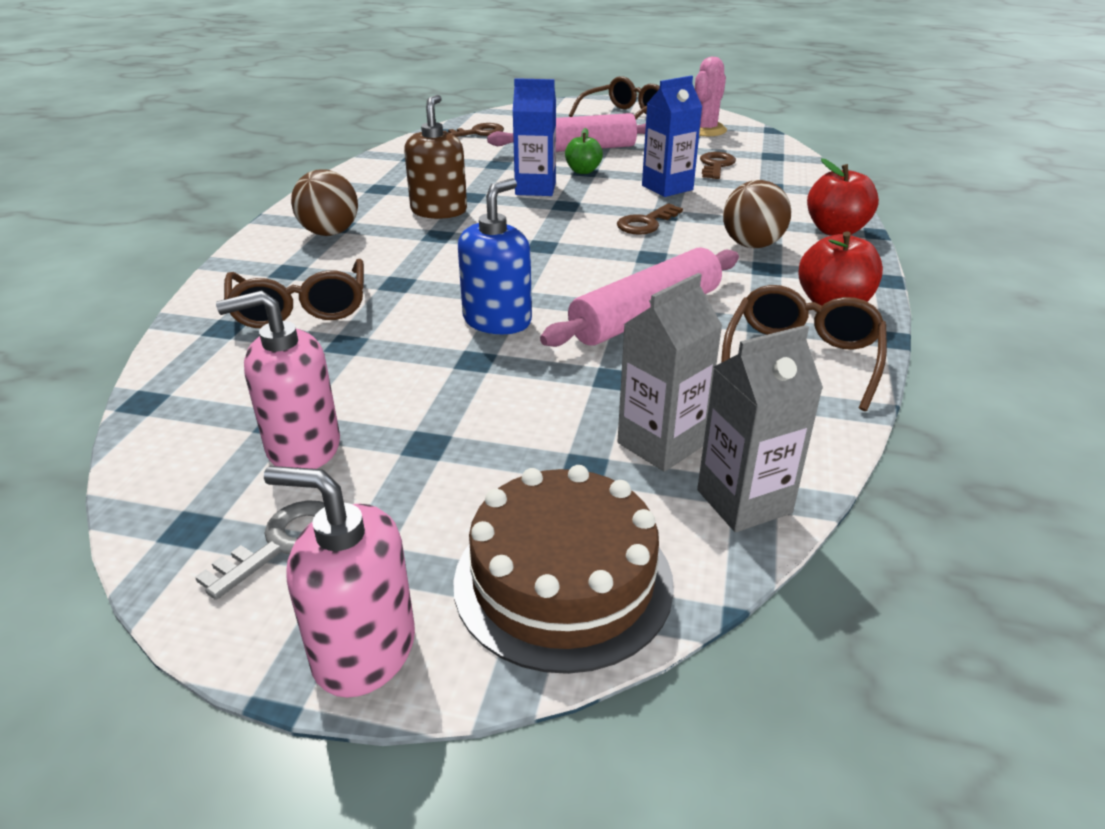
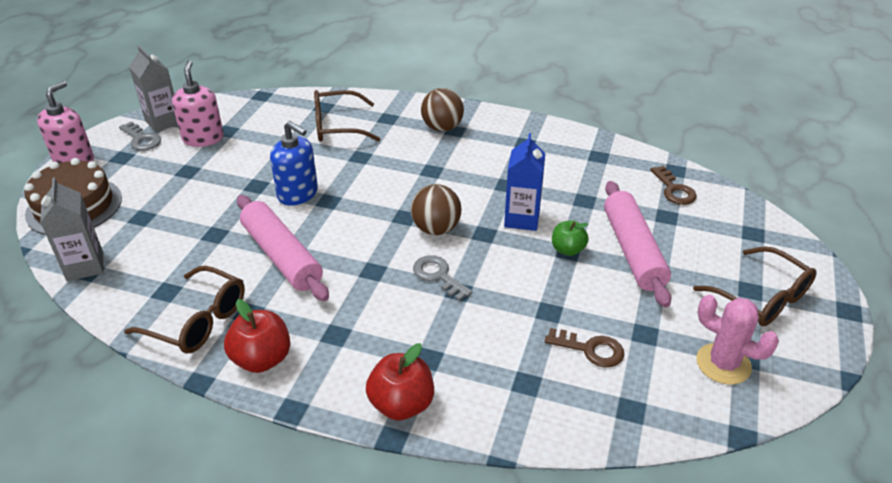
camera: 95 degrees right, 5 degrees up
brown soap dispenser [404,95,467,219] -> none
brown key [617,203,683,235] -> grey key [413,255,472,301]
grey carton [617,273,722,472] -> grey carton moved to [129,45,178,132]
blue carton [642,75,702,197] -> none
brown ball [723,180,791,248] -> brown ball moved to [411,184,462,235]

